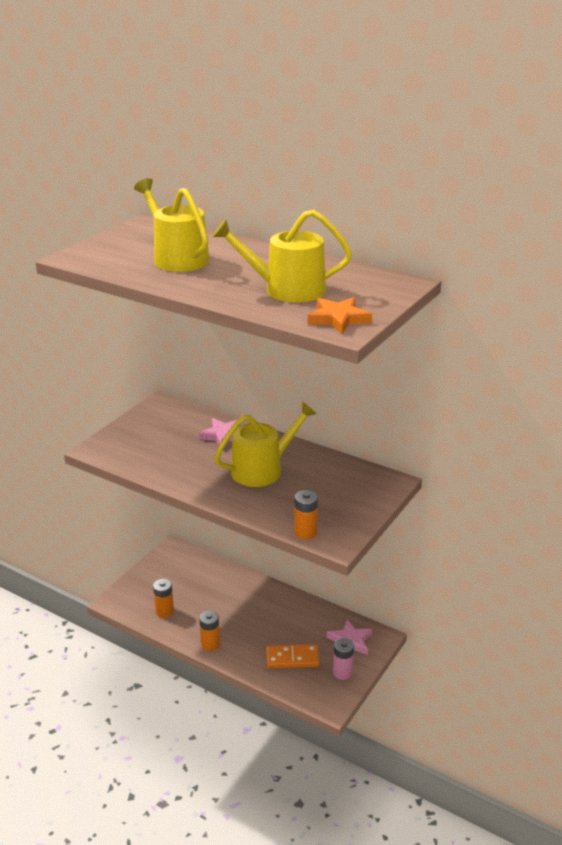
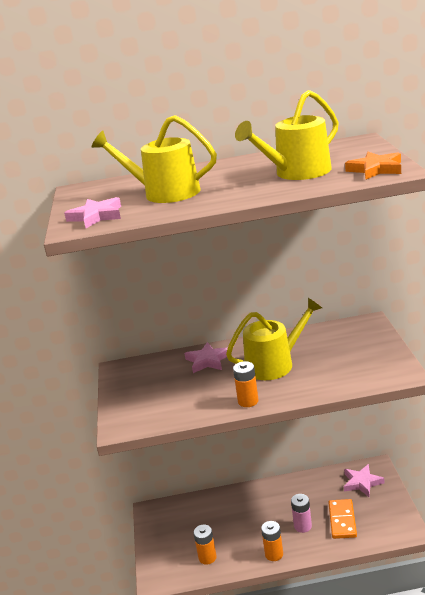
camera: 35 degrees left, 5 degrees down
yellow watering can [214,402,317,487] -> yellow watering can turned 45 degrees clockwise [226,298,322,380]
orange domino [266,644,320,668] -> orange domino turned 45 degrees counterclockwise [328,499,357,539]
orange battery [294,490,318,540] -> orange battery moved to [233,361,259,407]
pink battery [333,638,354,680] -> pink battery moved to [291,494,312,533]
none -> pink star [64,197,121,228]

